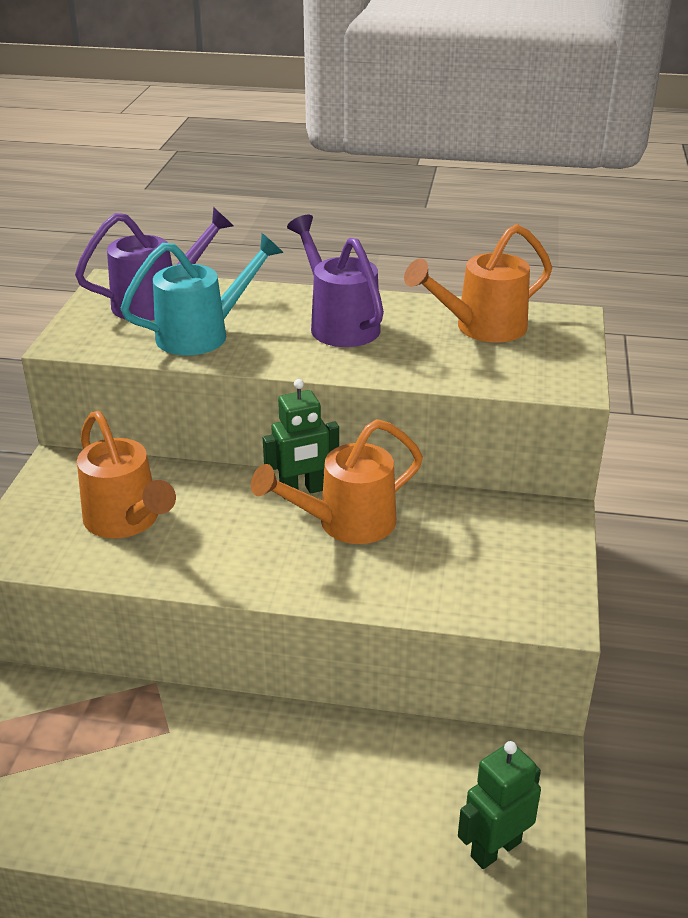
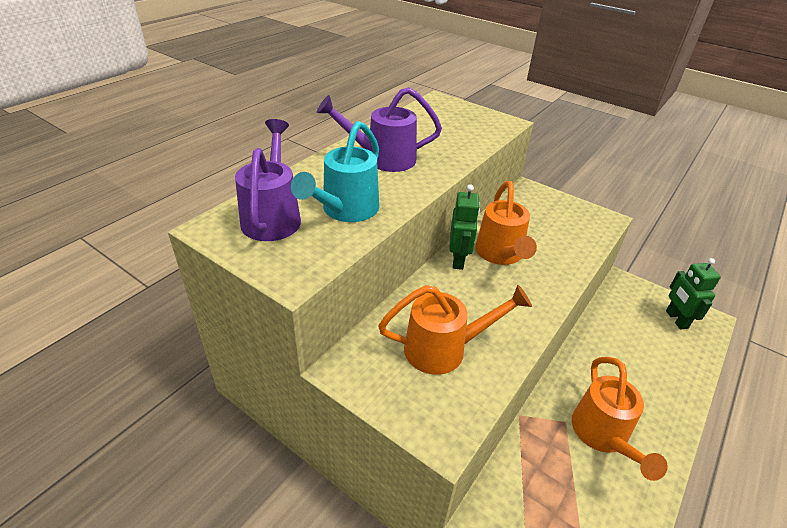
camera: 65 degrees left, 5 degrees up
turquoise watering can [120,233,284,355] -> turquoise watering can turned 150 degrees counterclockwise [291,121,379,222]
orange watering can [404,224,552,343] -> orange watering can moved to [572,357,668,481]

